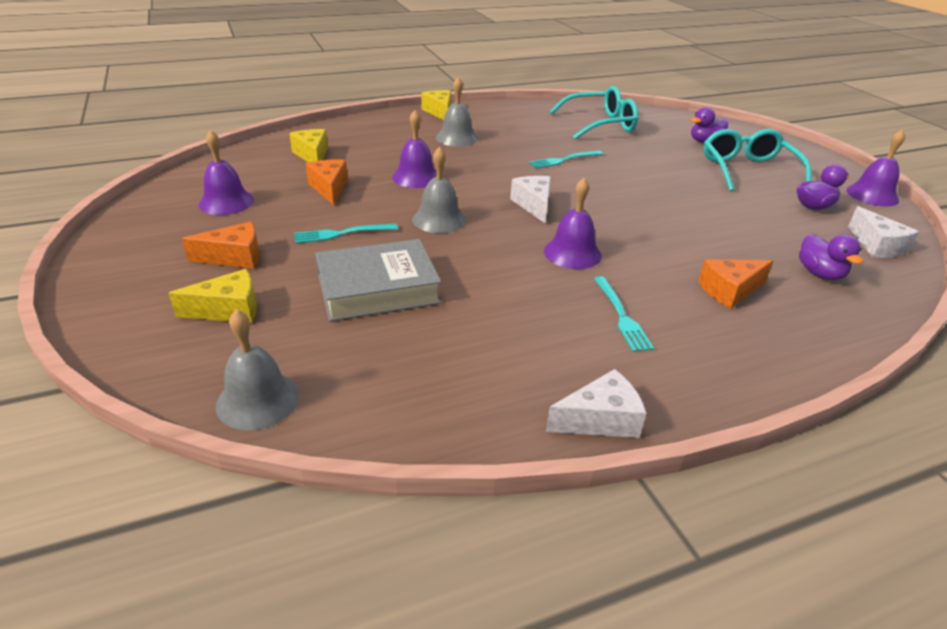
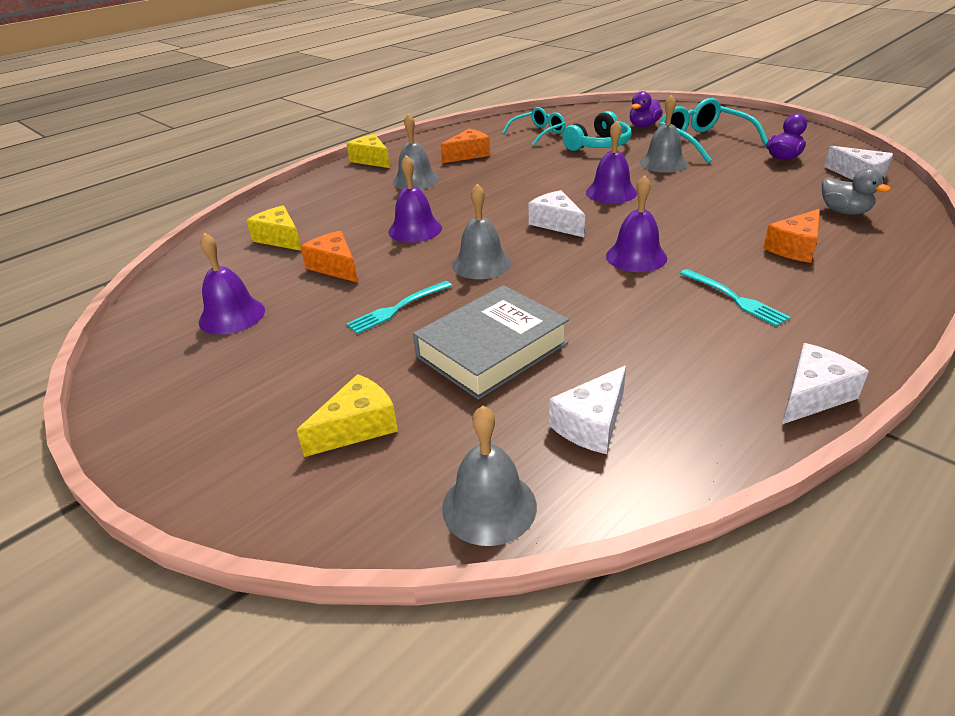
camera: 20 degrees left, 0 degrees up
orange cheese [182,222,260,269] -> orange cheese moved to [441,129,490,163]
turquoise fork [529,151,603,168] -> none
turquoise glasses [549,86,638,140] -> turquoise glasses [502,107,565,146], size x0.64
purple duck [799,233,863,280] -> grey duck [822,168,891,215]
purple bell [846,129,905,207] -> purple bell moved to [586,120,637,203]
none -> white cheese [549,365,626,454]
none -> turquoise headphones [562,111,632,151]
none -> grey bell [639,95,688,173]

